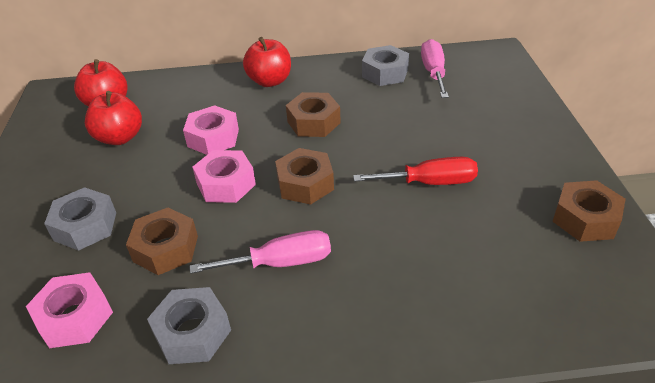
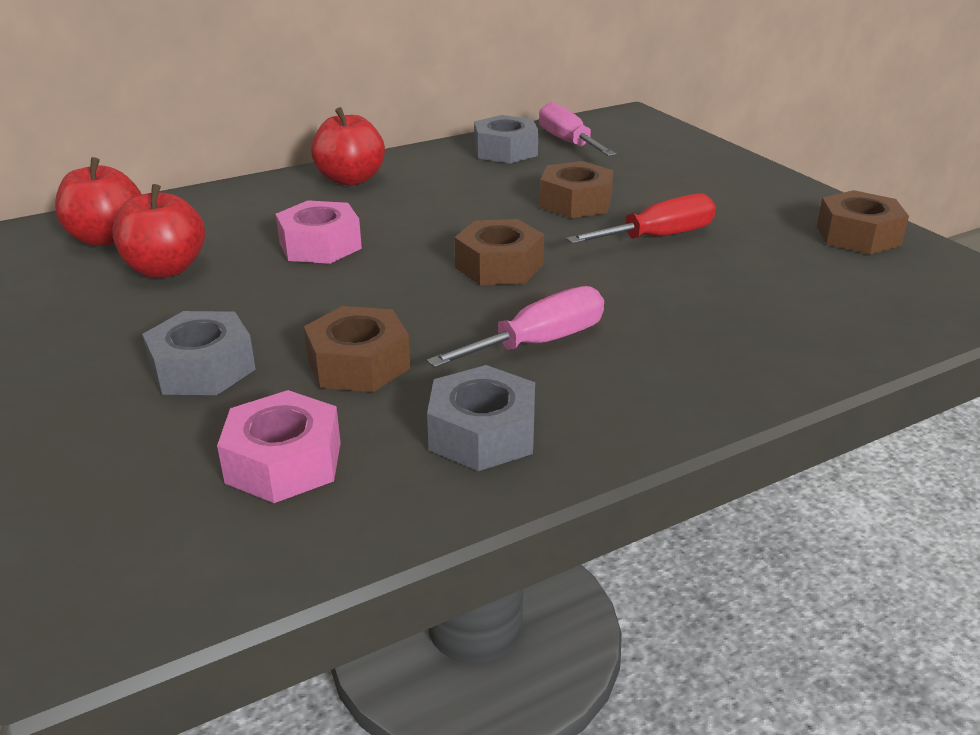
camera: 25 degrees left, 10 degrees down
pink nut [192,150,256,203] -> none
brown nut [286,92,341,137] -> brown nut moved to [540,161,614,218]

